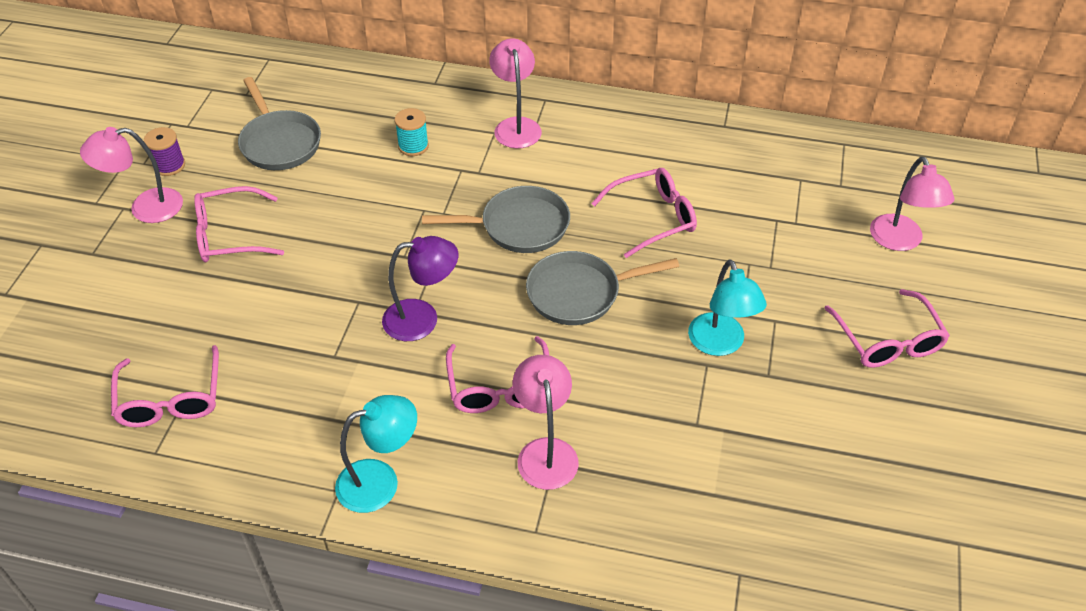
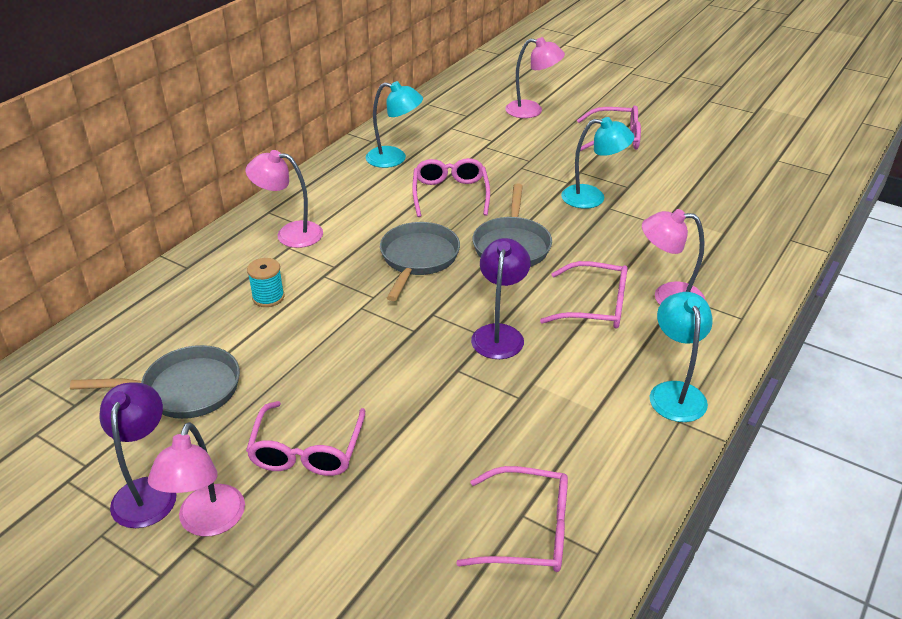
camera: 70 degrees left, 10 degrees down
purple spool [144,127,185,176] -> purple lamp [99,382,176,528]
none -> turquoise lamp [366,81,423,168]

